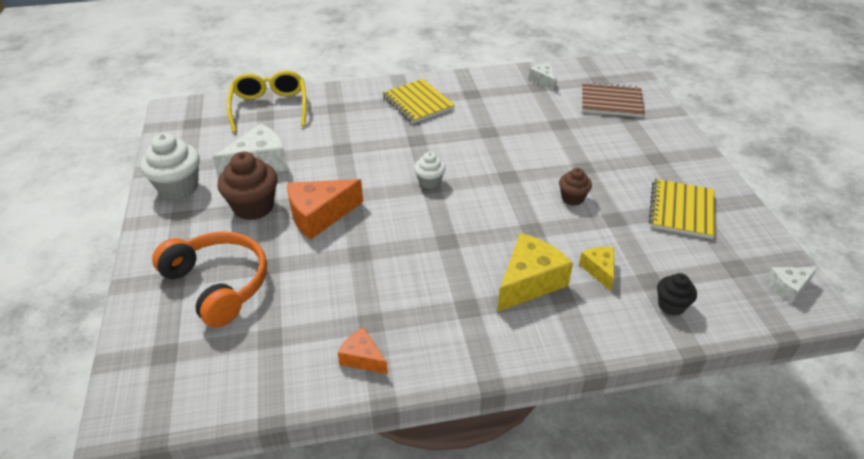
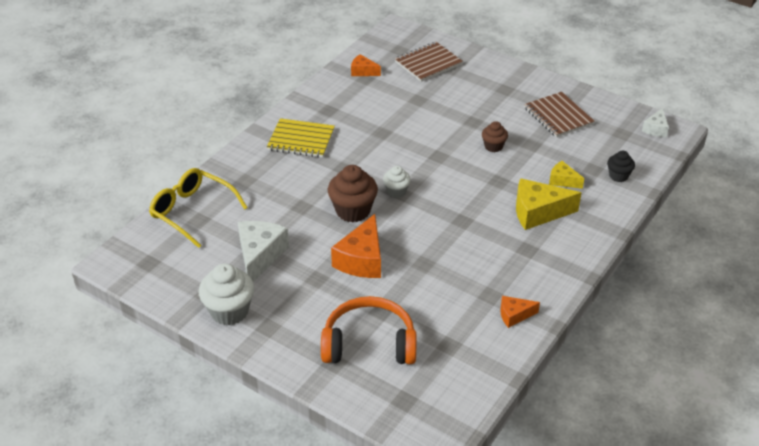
camera: 45 degrees left, 0 degrees up
brown cupcake [217,152,278,220] -> brown cupcake moved to [328,165,378,223]
yellow cheese [497,233,573,312] -> yellow cheese turned 90 degrees counterclockwise [516,178,581,230]
white cheese [528,63,555,91] -> orange cheese [351,54,381,76]
yellow notebook [649,179,715,239] -> brown notebook [524,92,595,137]

